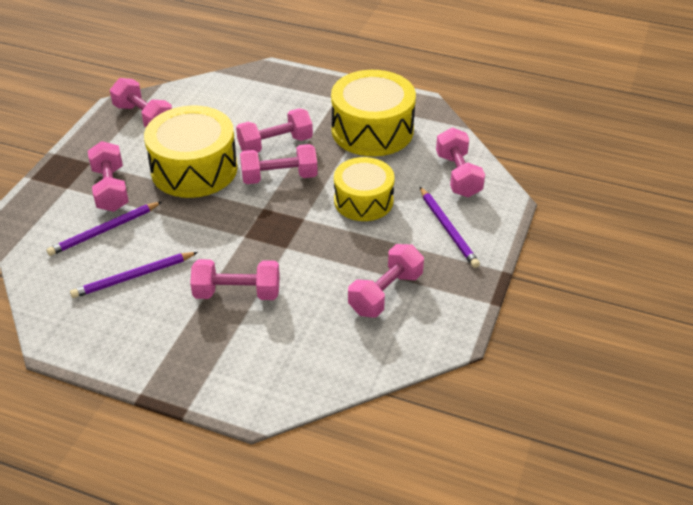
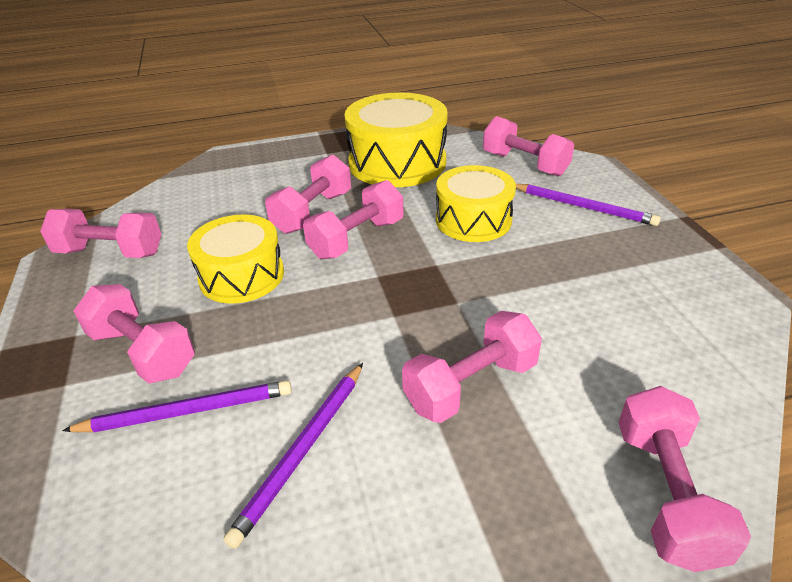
camera: 35 degrees left, 5 degrees down
purple pencil [46,202,162,256] -> purple pencil turned 120 degrees counterclockwise [62,380,292,432]
yellow drum [144,105,238,198] -> yellow drum [187,215,284,304], size x0.67
pink dumbbell [348,244,424,318] -> pink dumbbell moved to [618,386,751,572]

